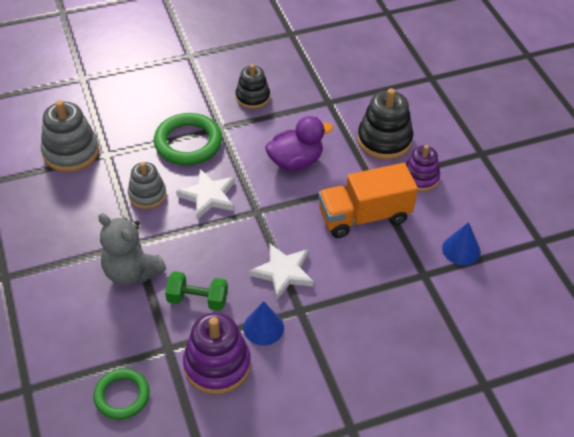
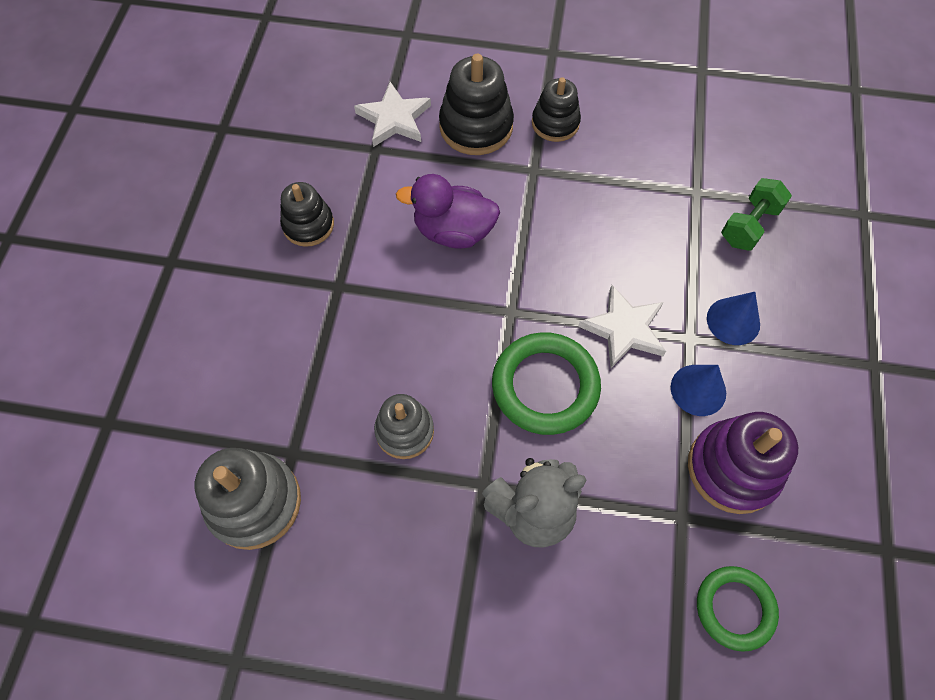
camera: 60 degrees left, 15 degrees up
green ring [154,113,222,165] -> green ring moved to [492,332,601,435]
green dumbbell [165,271,228,311] -> green dumbbell moved to [721,178,792,251]
white star [176,169,235,220] -> white star moved to [354,82,431,147]
purple duck [265,116,333,171] -> purple duck turned 90 degrees counterclockwise [396,174,500,249]
orange truck [318,163,418,238] -> none
purple stacking toy [406,145,440,191] -> black stacking toy [532,77,581,142]
blue cone [442,222,481,265] -> blue cone moved to [707,292,760,345]

